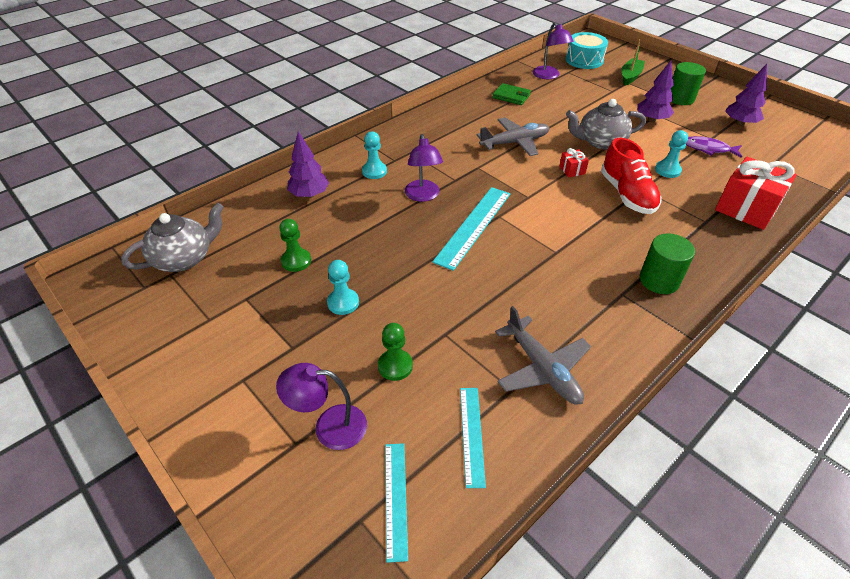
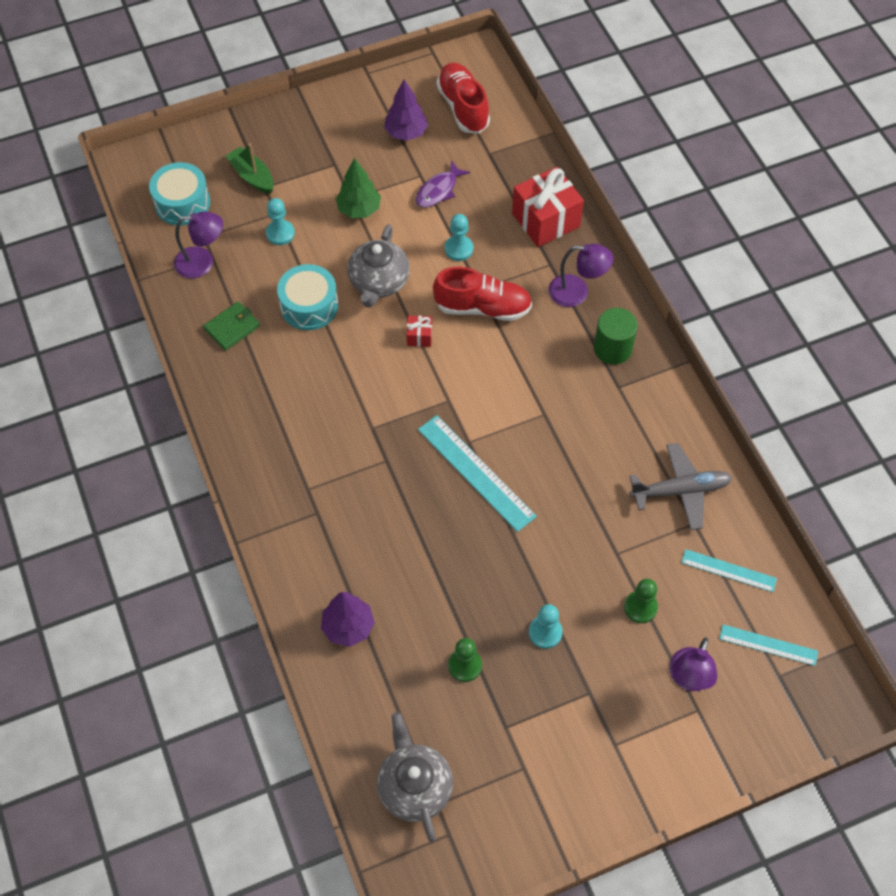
camera: 70 degrees left, 15 degrees up
turquoise pawn [362,131,387,179] -> turquoise pawn moved to [266,198,295,245]
purple lamp [405,134,443,202] -> purple lamp moved to [549,244,613,307]
grey plane [477,117,549,156] -> none
purple tree [637,61,674,122] -> green tree [336,158,381,218]
green cylinder [671,62,706,105] -> none
none -> turquoise drum [277,264,338,330]
none -> red shoe [437,63,490,134]

